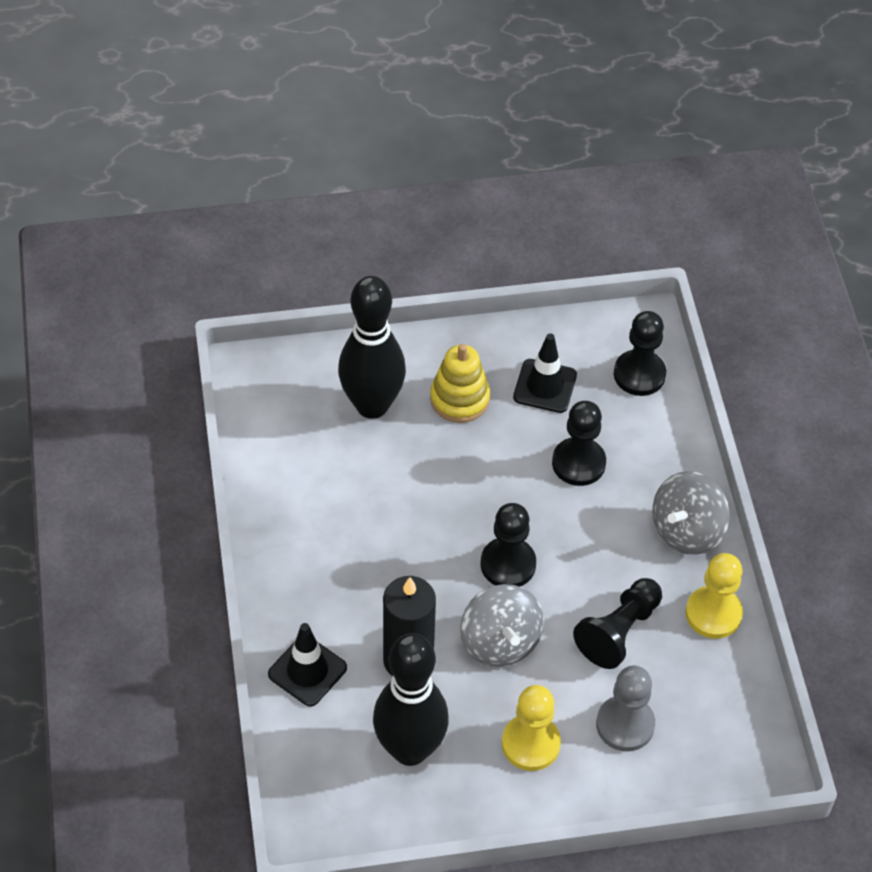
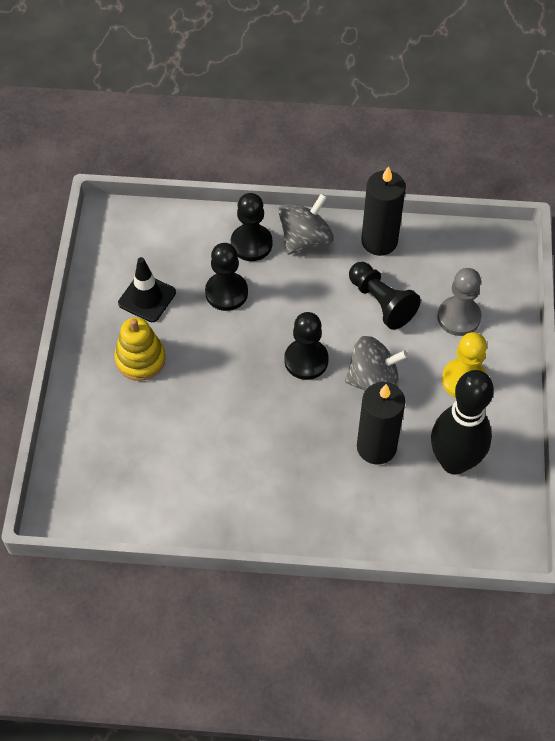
camera: 75 degrees left, 5 degrees up
black traffic cone [268,623,347,707] -> none
black bowling pin [338,276,406,419] -> none
black pawn [614,311,666,396] -> black pawn moved to [231,193,273,261]
grey spinning top [653,471,730,555] -> grey spinning top turned 105 degrees counterclockwise [278,193,334,255]
yellow pawn [685,553,743,639] -> black candle [361,166,406,256]

